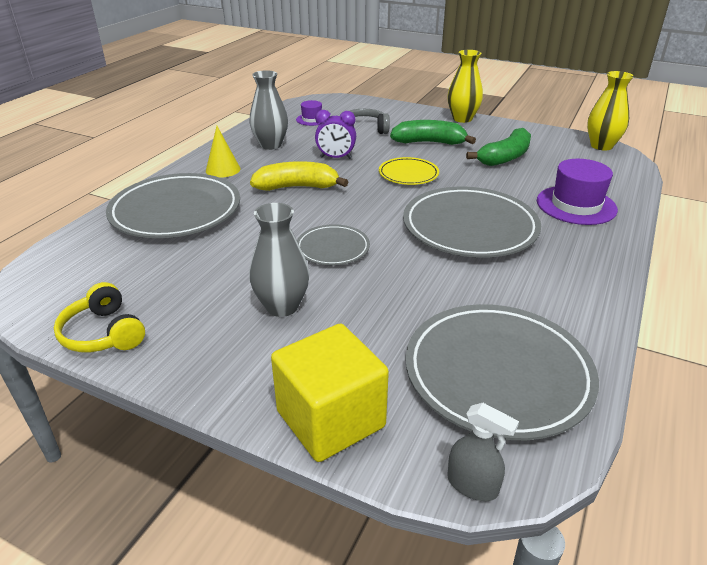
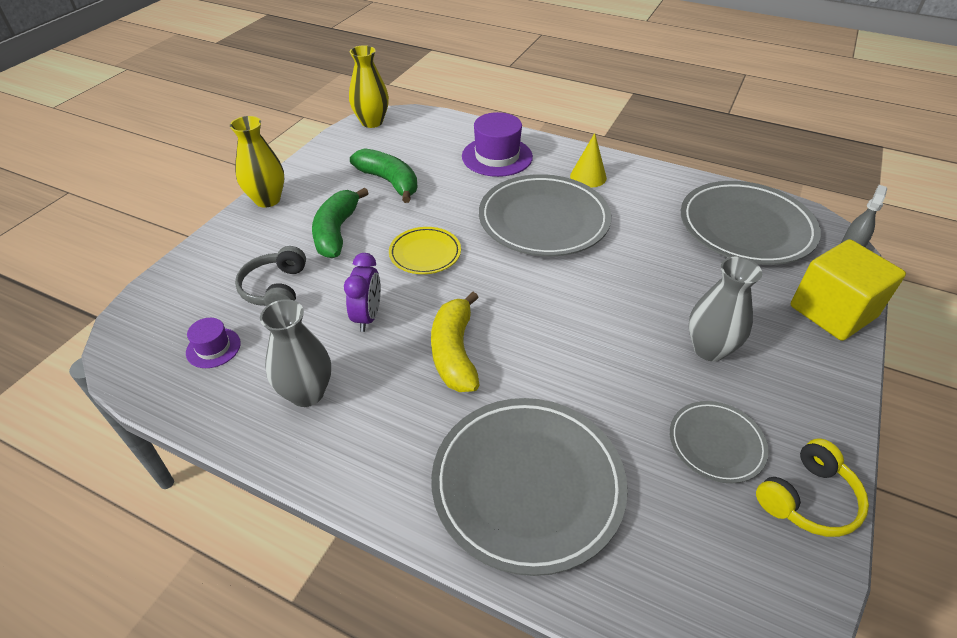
camera: 90 degrees left, 10 degrees up
yellow cone [206,126,240,178] -> yellow cone moved to [570,133,607,188]
grey plate [297,224,370,265] -> grey plate moved to [670,401,769,483]

